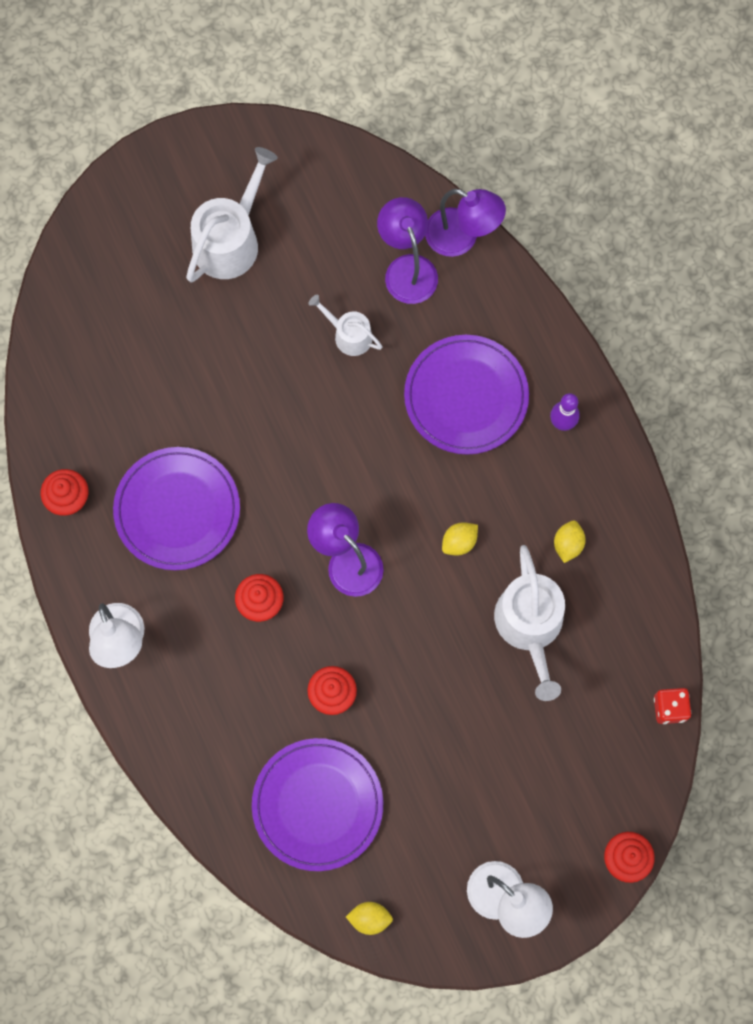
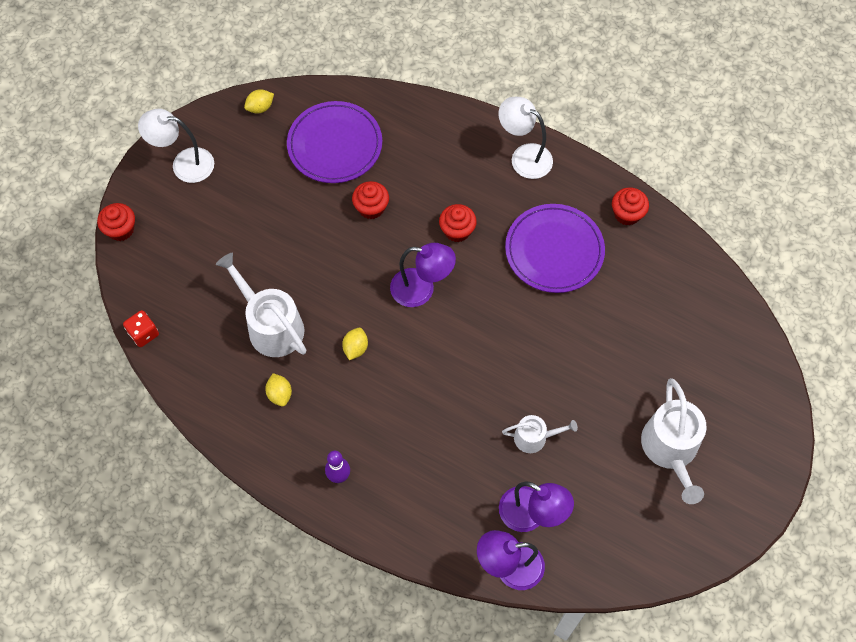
camera: 145 degrees right, 10 degrees down
purple plate [404,335,529,455] -> none

